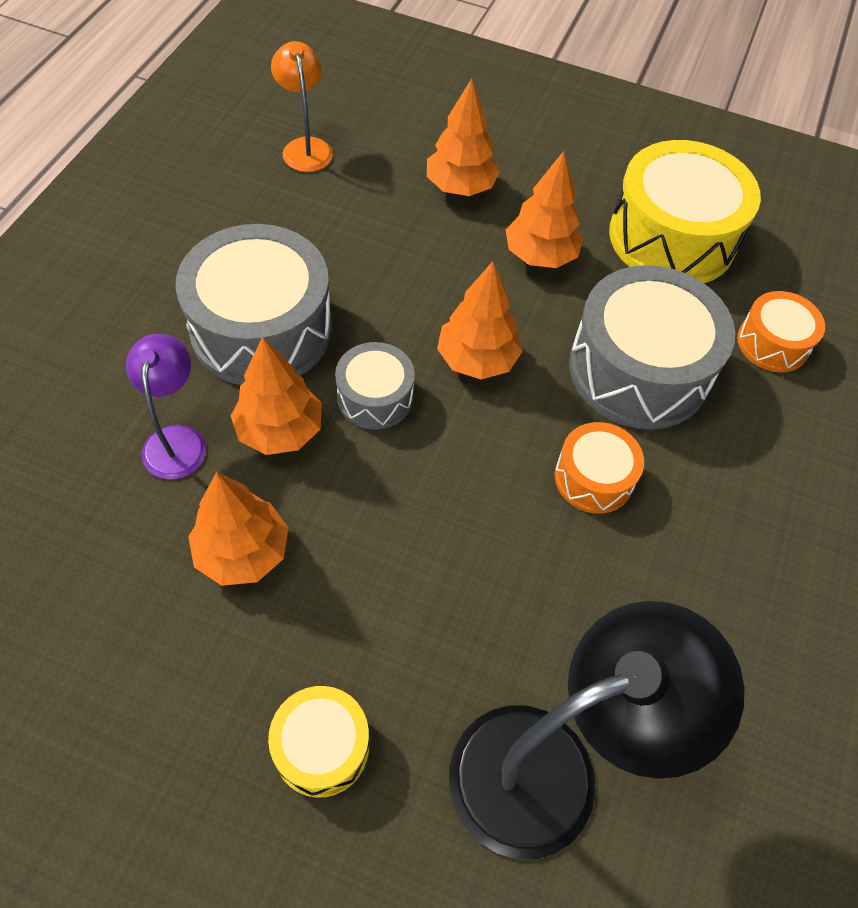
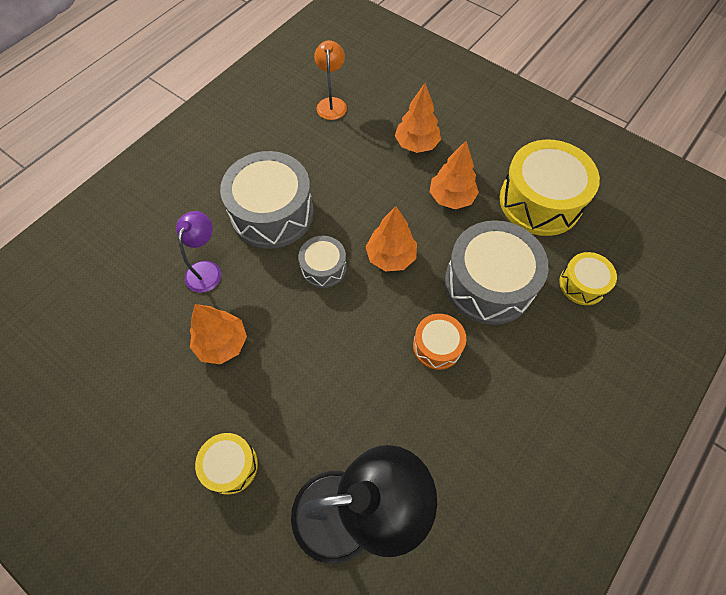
camera: 20 degrees right, 5 degrees up
orange tree [231,337,322,455] -> none
orange drum [737,291,825,372] -> yellow drum [559,252,617,305]

